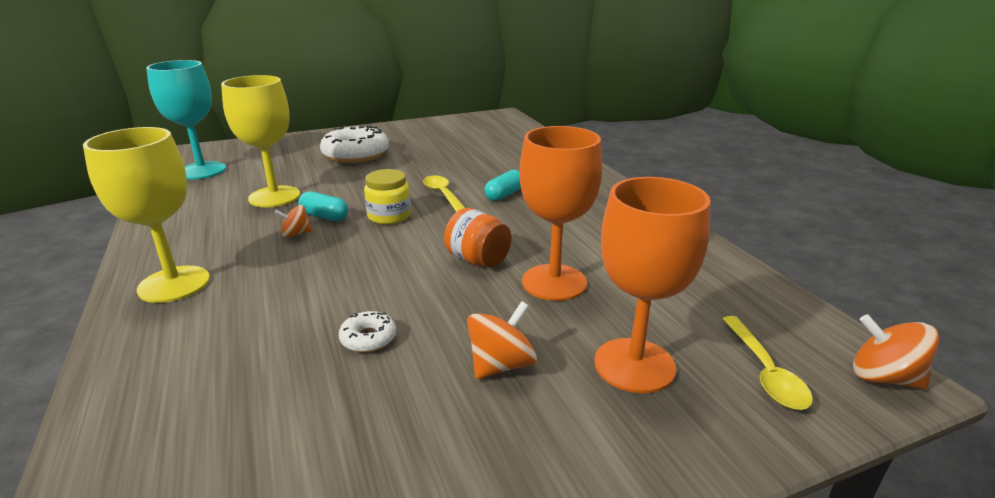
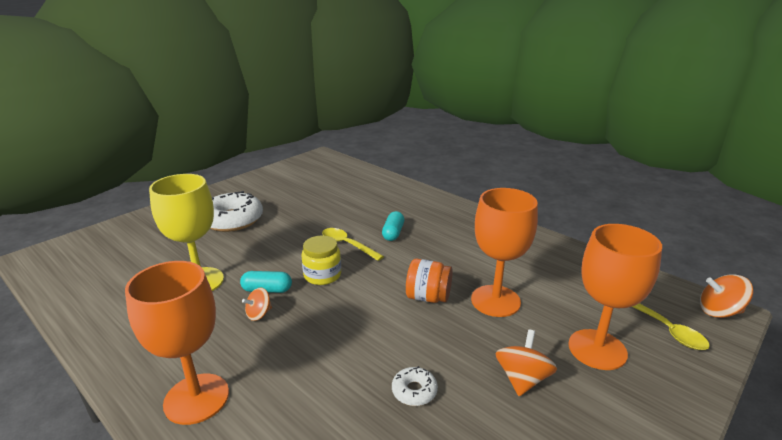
camera: 25 degrees left, 0 degrees up
yellow goblet [83,127,210,303] -> orange goblet [125,261,229,425]
turquoise goblet [146,60,226,179] -> none

